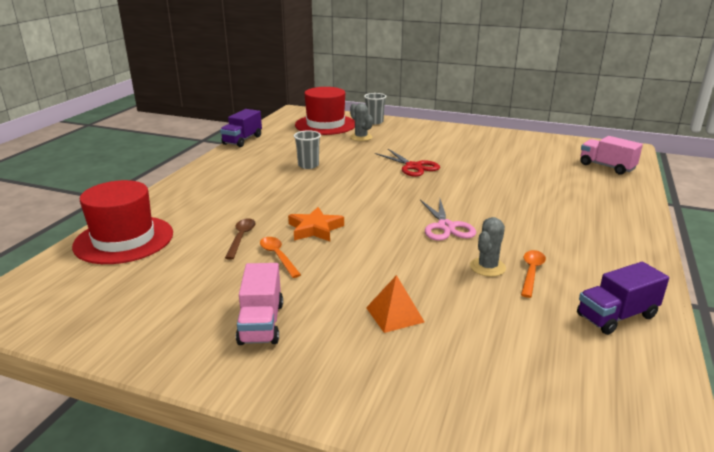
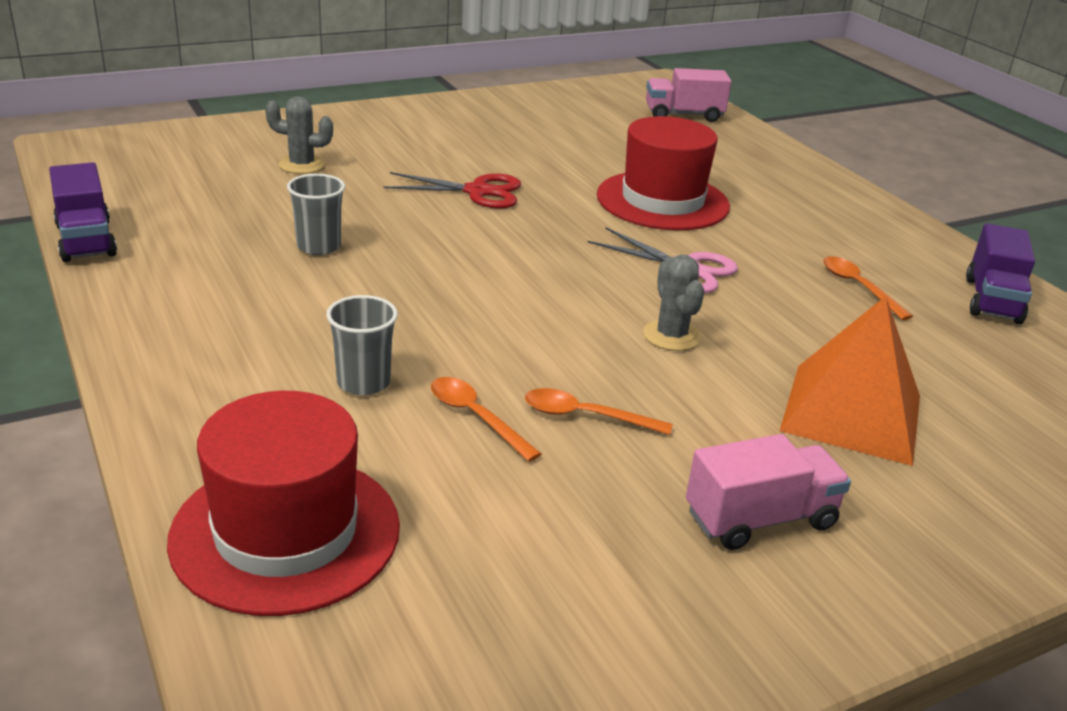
camera: 50 degrees left, 5 degrees up
brown spoon [225,218,256,260] -> orange spoon [431,377,541,462]
pink truck [236,263,283,345] -> pink truck turned 60 degrees counterclockwise [686,434,851,550]
orange star [288,207,344,241] -> none
red hat [295,87,355,135] -> red hat moved to [597,116,730,230]
grey cup [364,93,386,124] -> grey cup moved to [326,295,398,395]
orange pyramid [366,275,424,333] -> orange pyramid [780,296,920,466], size x1.82
grey cactus [470,217,506,277] -> grey cactus moved to [643,254,704,351]

